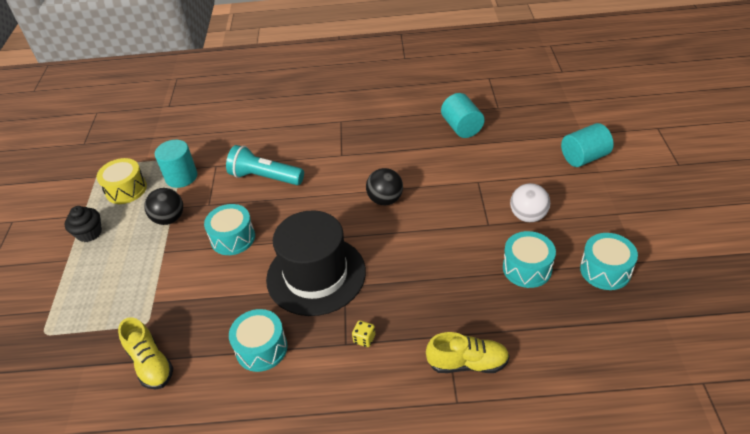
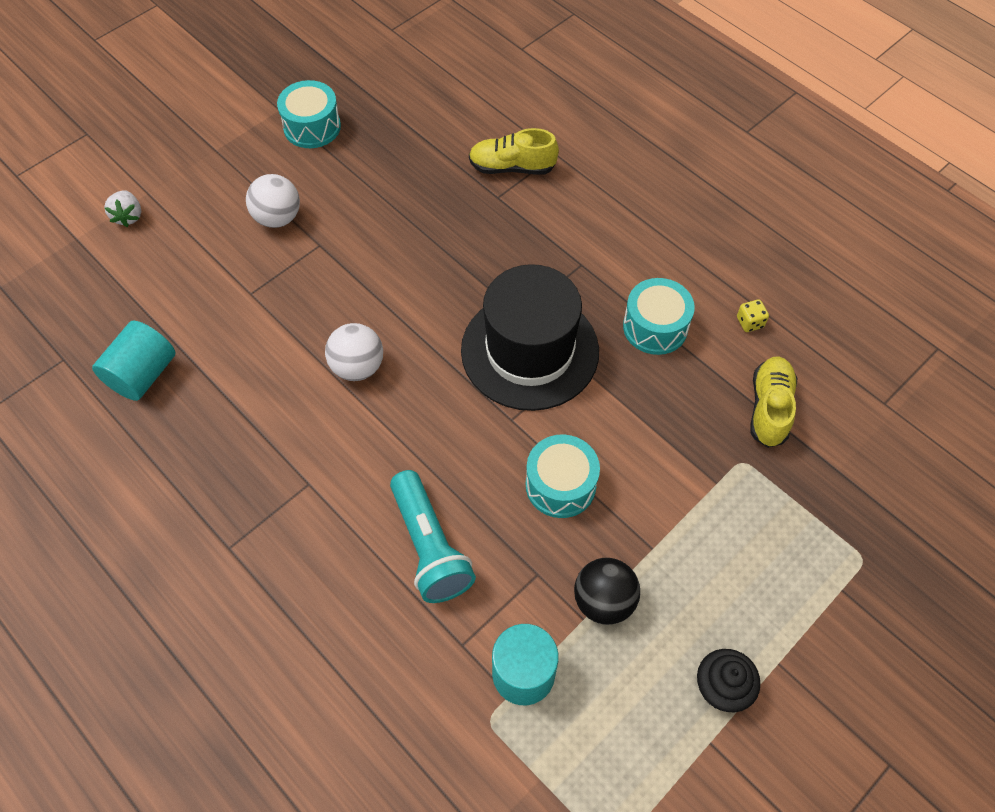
camera: 135 degrees left, 15 degrees up
yellow drum [97,158,147,204] -> none
yellow dice [352,320,375,347] -> yellow dice moved to [737,300,769,332]
black ball [366,168,403,205] -> white ball [325,323,383,381]
yellow shoe [426,332,510,373] -> yellow shoe turned 45 degrees counterclockwise [469,128,559,175]
turquoise drum [503,231,556,288] -> none
turquoise cylinder [561,123,614,167] -> white strawberry [104,190,141,227]

